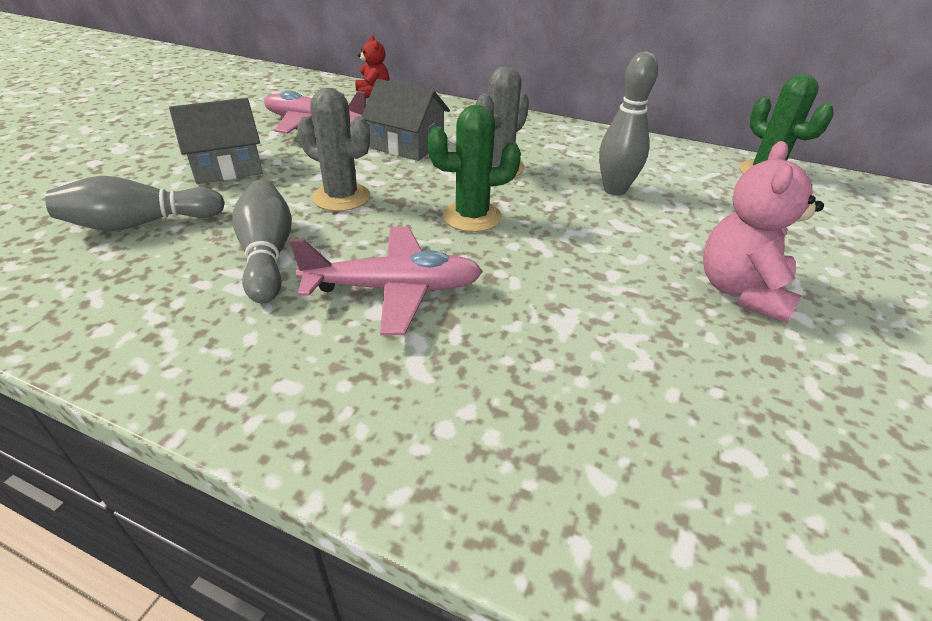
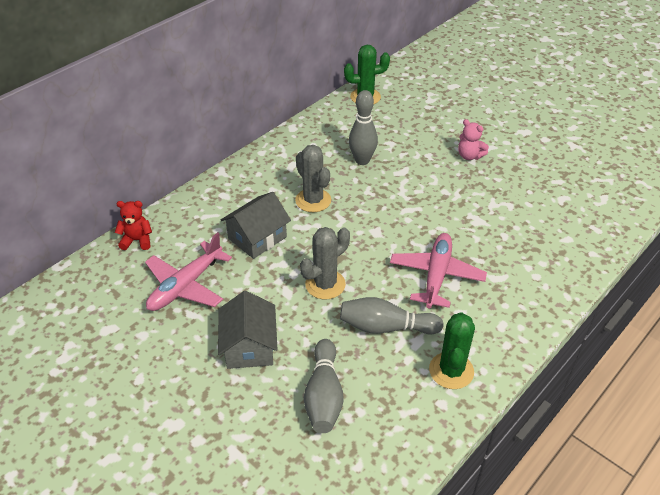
camera: 70 degrees left, 5 degrees up
green cactus [428,105,521,232] -> green cactus moved to [429,312,475,389]
pink teddy bear [703,141,824,323] -> pink teddy bear [458,119,489,160], size x0.62

